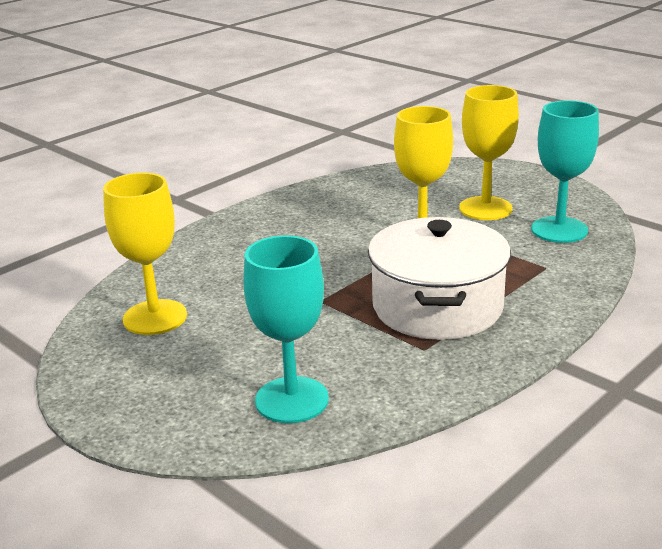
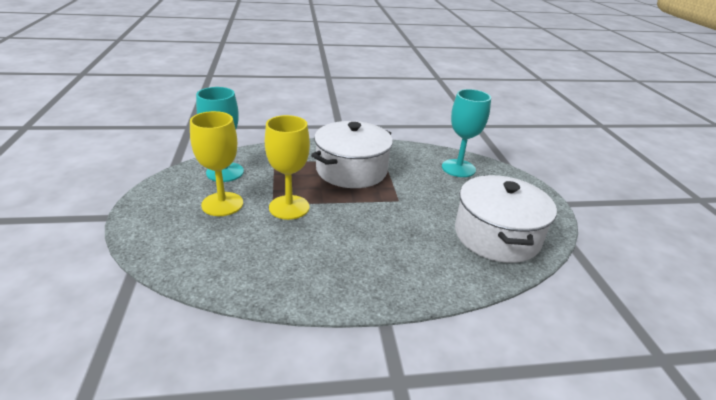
camera: 145 degrees left, 5 degrees up
yellow goblet [103,173,187,335] -> white pot [455,175,557,263]

